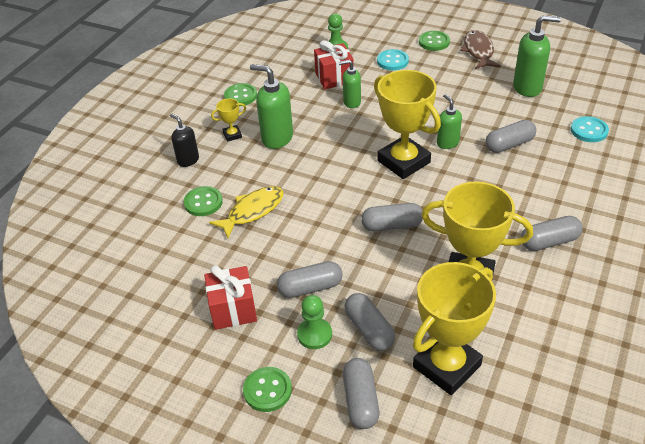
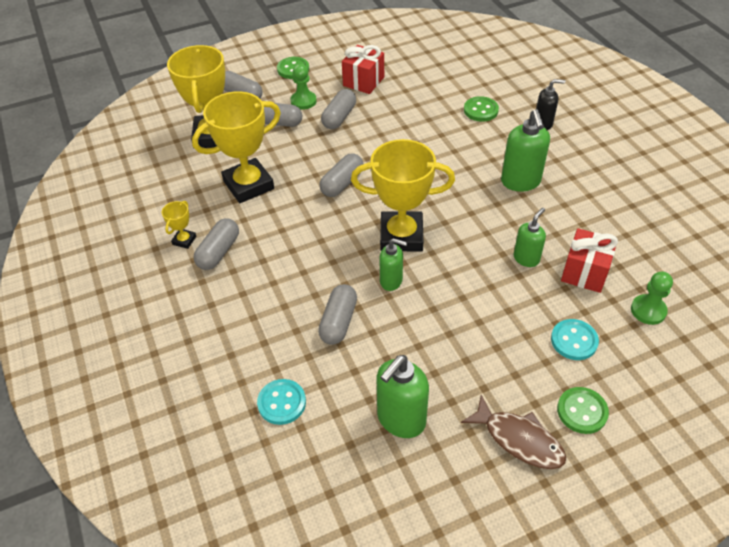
camera: 130 degrees right, 5 degrees up
yellow fish [209,186,284,238] -> none
yellow trophy [211,98,246,142] -> yellow trophy moved to [162,201,196,249]
green button [224,83,257,106] -> none
green soap dispenser [250,64,293,149] -> green soap dispenser turned 105 degrees clockwise [501,109,550,192]

